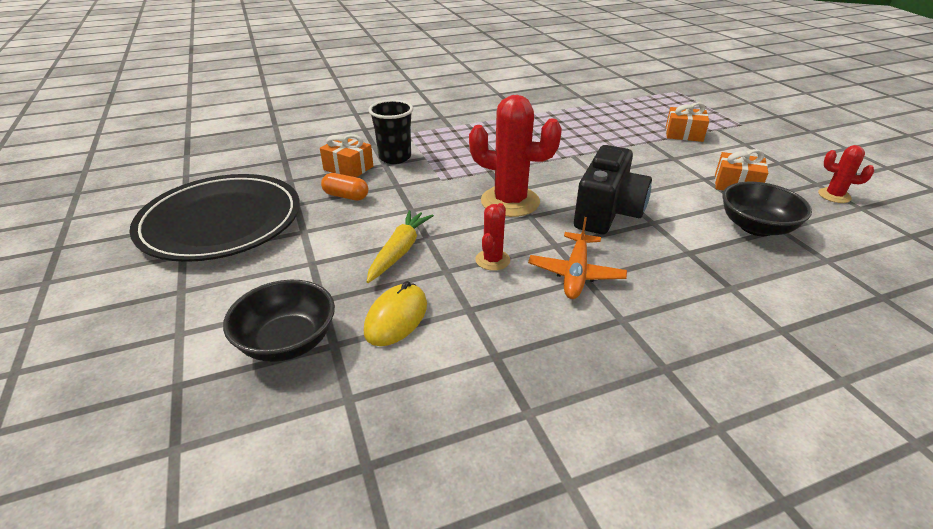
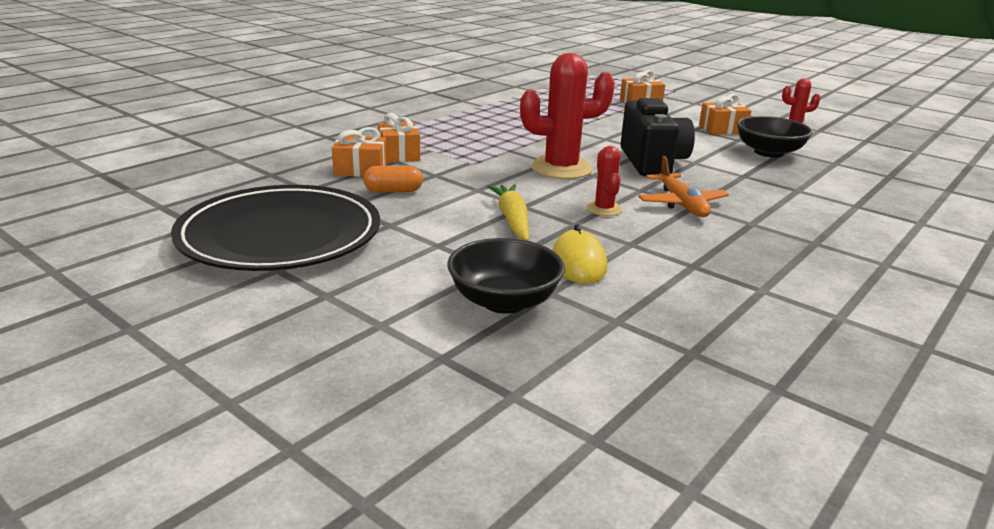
camera: 30 degrees left, 10 degrees down
black cup [368,100,413,164] -> orange gift [378,113,420,162]

